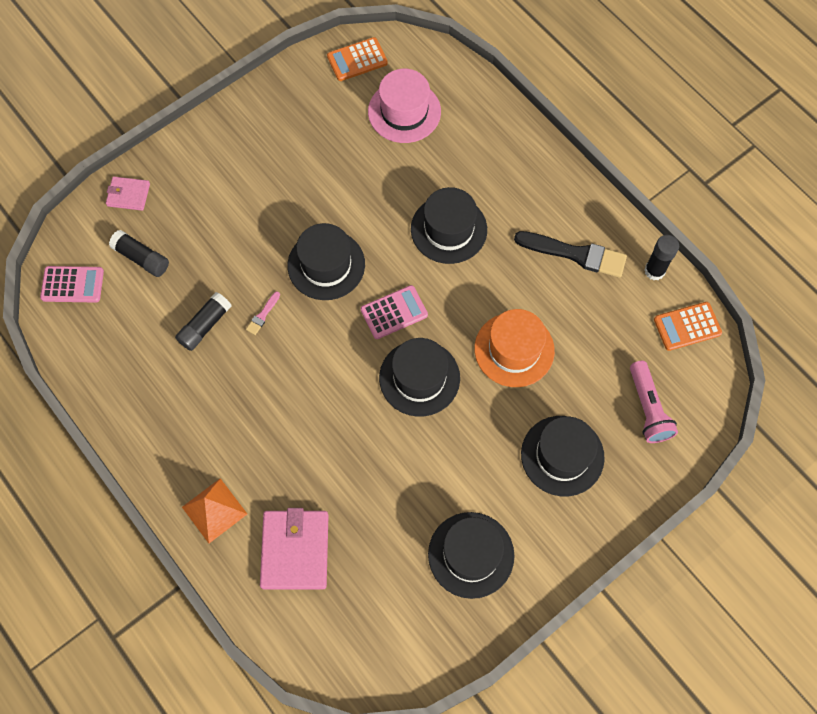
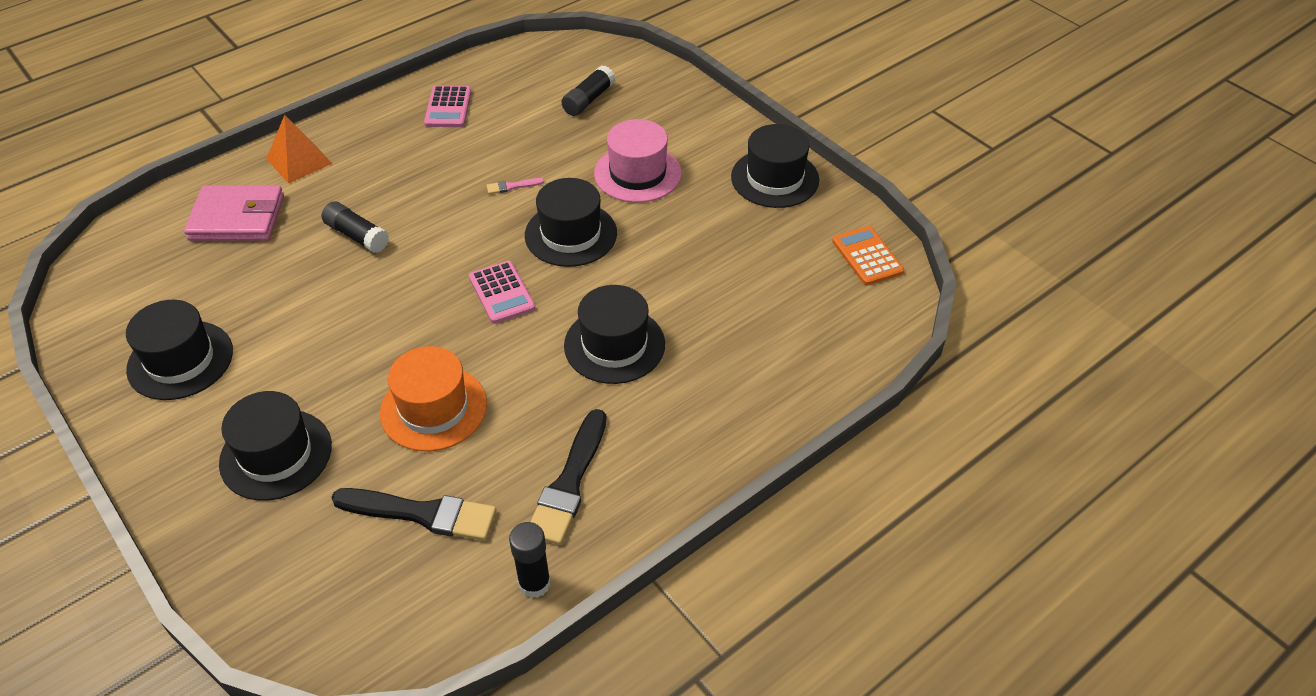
camera: 90 degrees right, 20 degrees down
pink calculator [40,266,104,302] -> pink calculator moved to [424,86,472,127]
pink wallet [106,177,150,211] -> none
black glue stick [175,292,231,351] -> black glue stick moved to [322,201,389,253]
pink brush [246,291,280,335] -> pink brush turned 45 degrees counterclockwise [486,178,544,194]
pink hat [368,69,441,143] -> pink hat moved to [594,119,682,203]
black hat [379,338,460,417] -> black hat moved to [731,124,819,208]
pink flashlight [630,361,678,443] -> none
orange calculator [654,302,722,351] -> none
none -> black brush [331,488,496,541]

